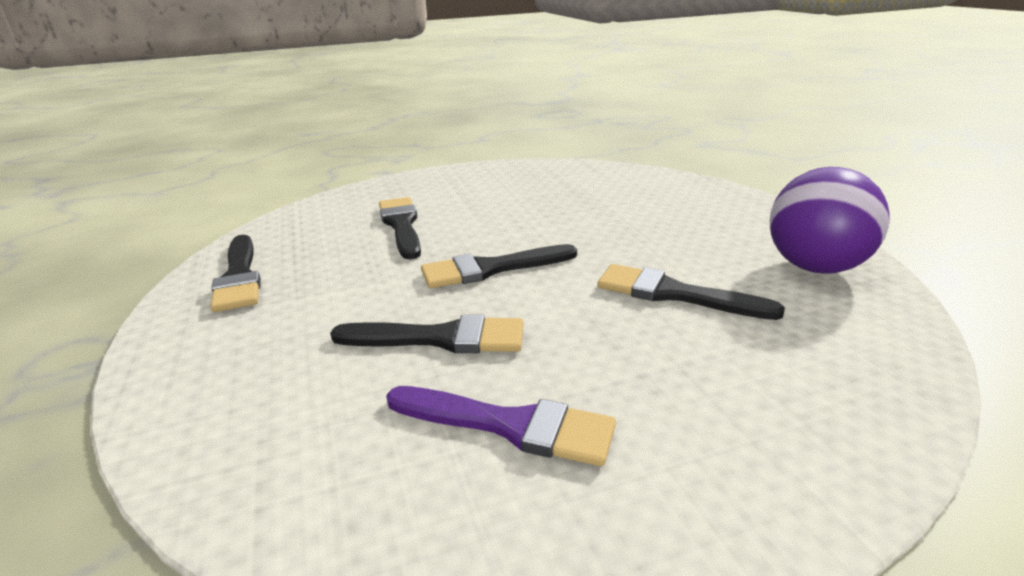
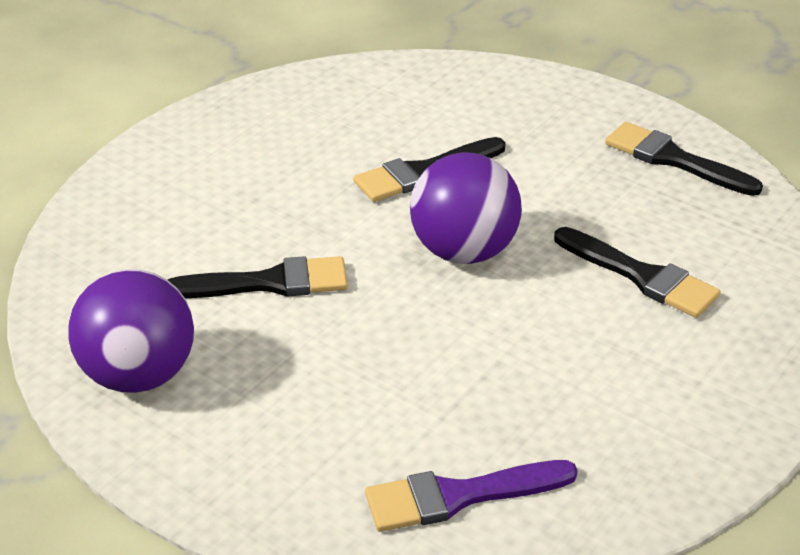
camera: 145 degrees right, 10 degrees up
purple brush [386,386,616,466] -> purple brush moved to [365,460,578,532]
black brush [421,244,577,288] -> purple ball [410,152,522,264]

